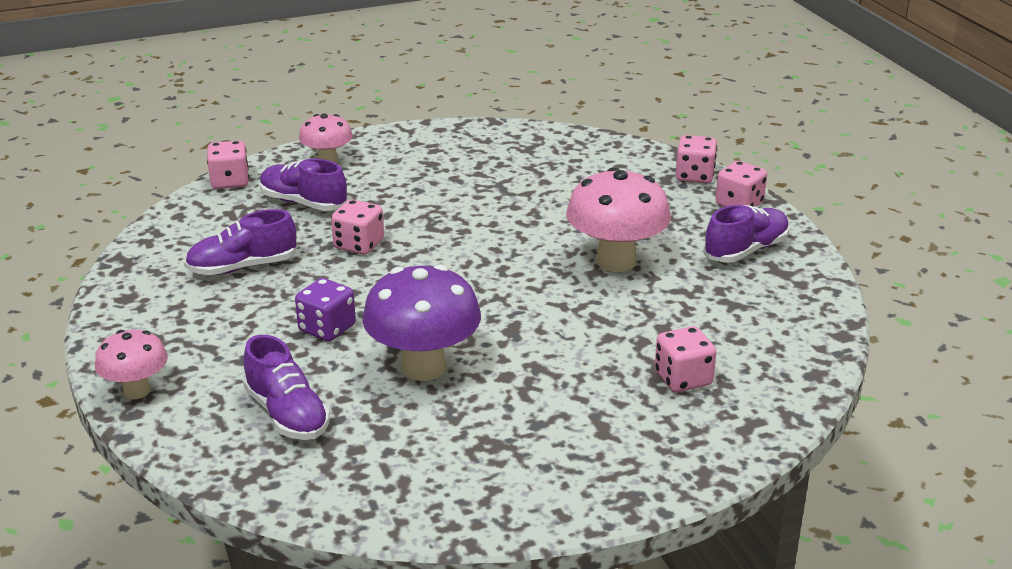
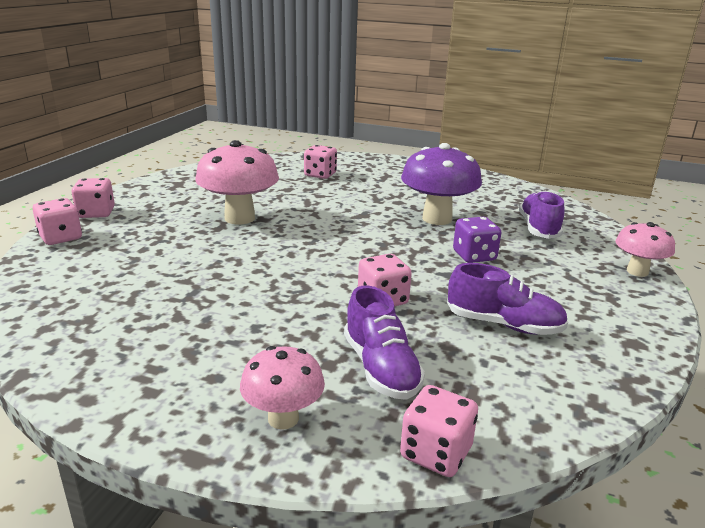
camera: 140 degrees left, 5 degrees down
purple shoe [703,205,789,263] -> none

